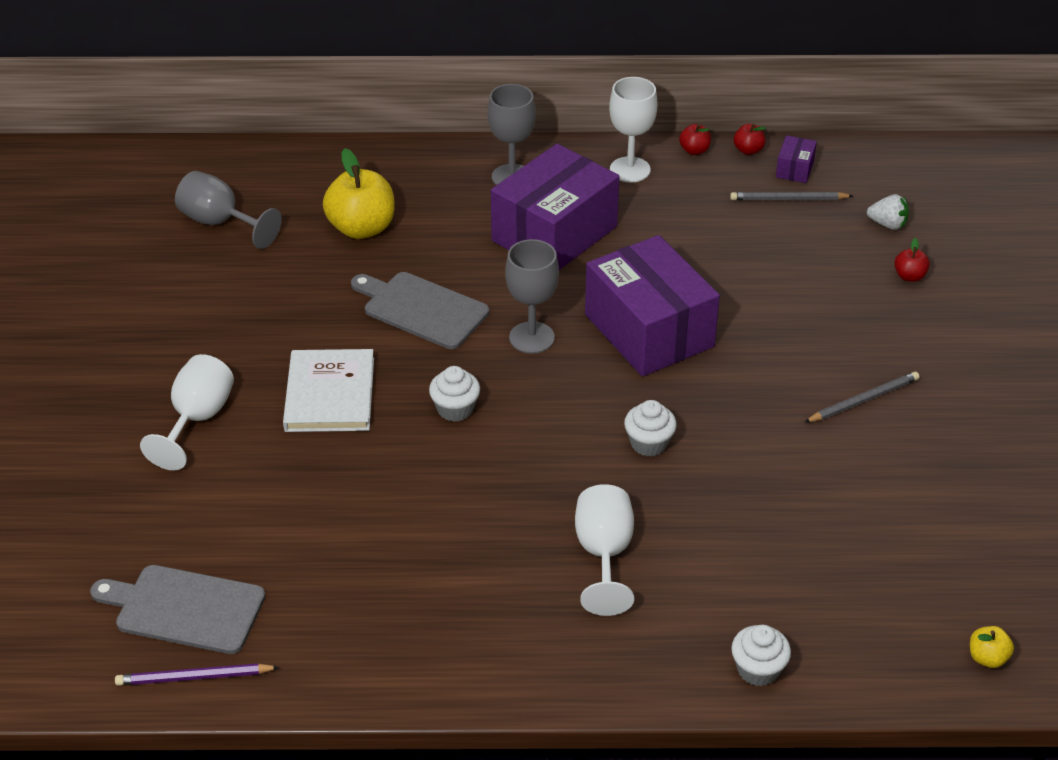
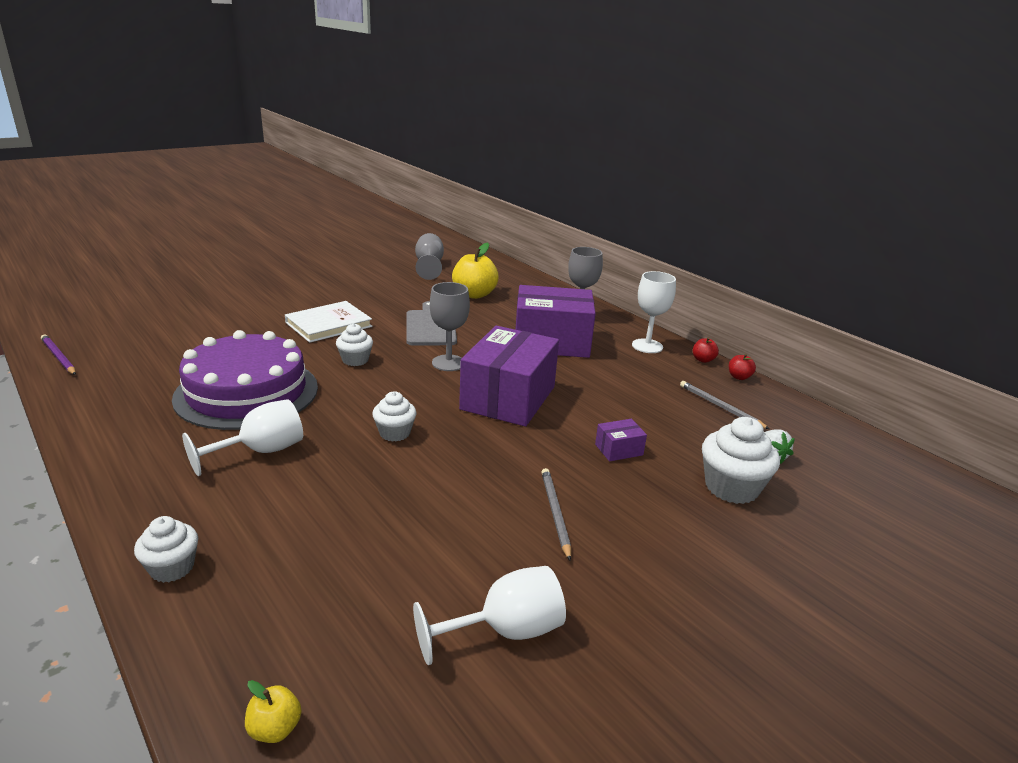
camera: 50 degrees right, 15 degrees down
grey cutting board [90,565,266,654] -> none
white goblet [140,354,234,470] -> white goblet moved to [413,566,566,665]
purple box [776,135,817,183] -> purple box moved to [595,419,647,461]
grey pencil [805,372,920,422] -> grey pencil turned 120 degrees counterclockwise [542,468,571,561]
red apple [894,238,930,282] -> white cupcake [702,417,780,504]
none -> purple cake [172,330,318,430]

